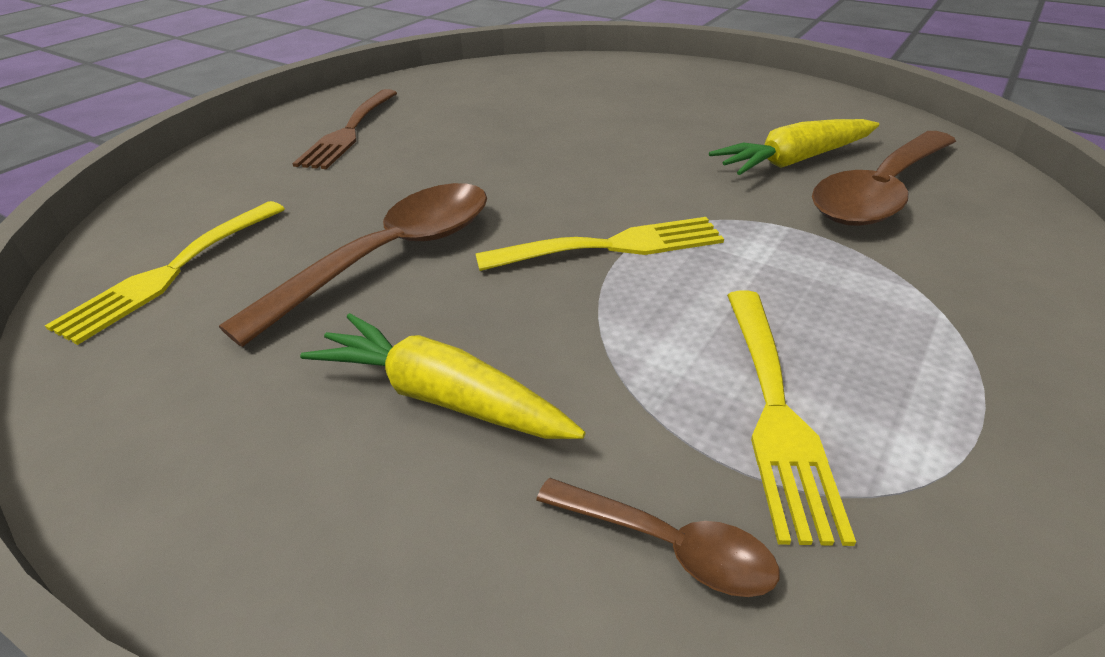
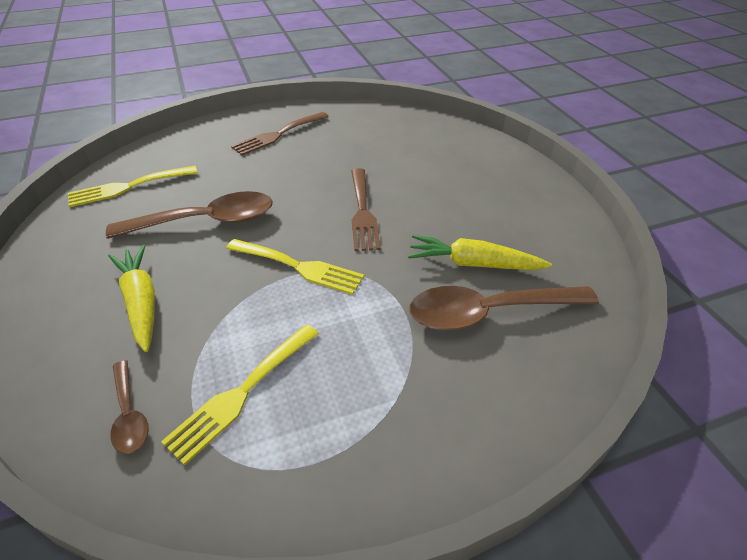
camera: 35 degrees right, 5 degrees up
none -> brown fork [351,168,381,251]

